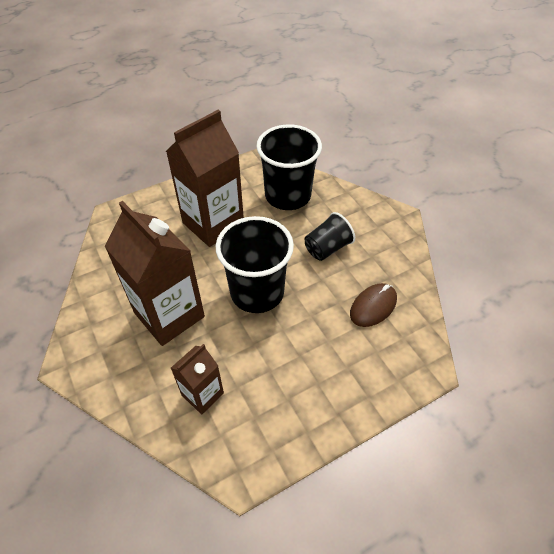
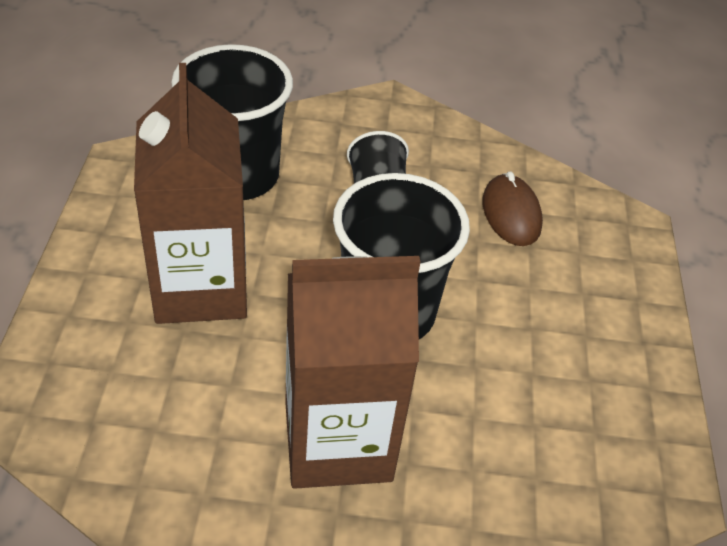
camera: 60 degrees left, 5 degrees down
brown carton [171,344,224,414] -> none

